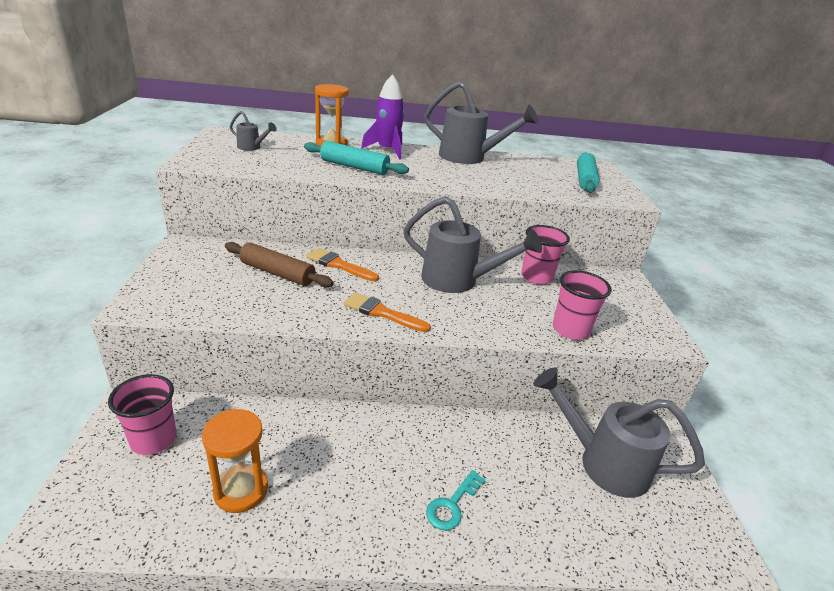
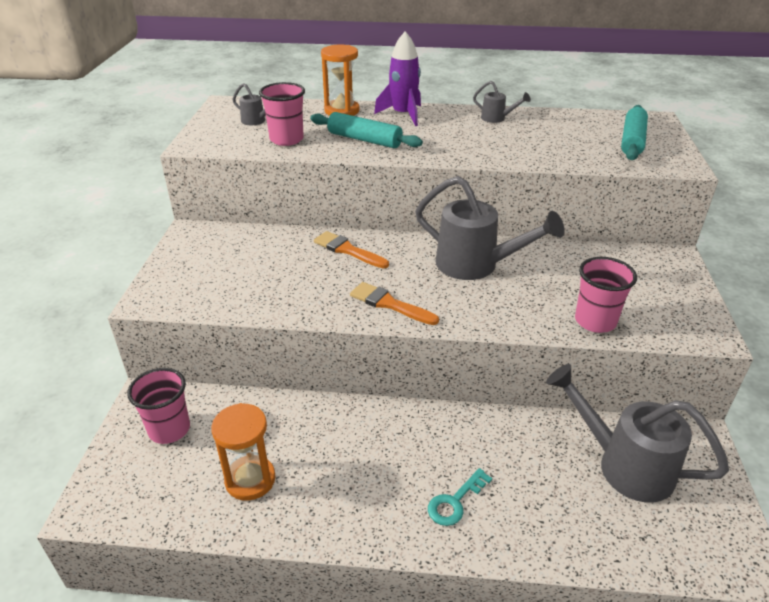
camera: 10 degrees right, 5 degrees up
brown rolling pin [225,242,334,288] -> none
grey watering can [424,81,538,164] -> grey watering can [473,81,531,123], size x0.46
pink cup [521,225,570,284] -> pink cup moved to [259,82,305,146]

